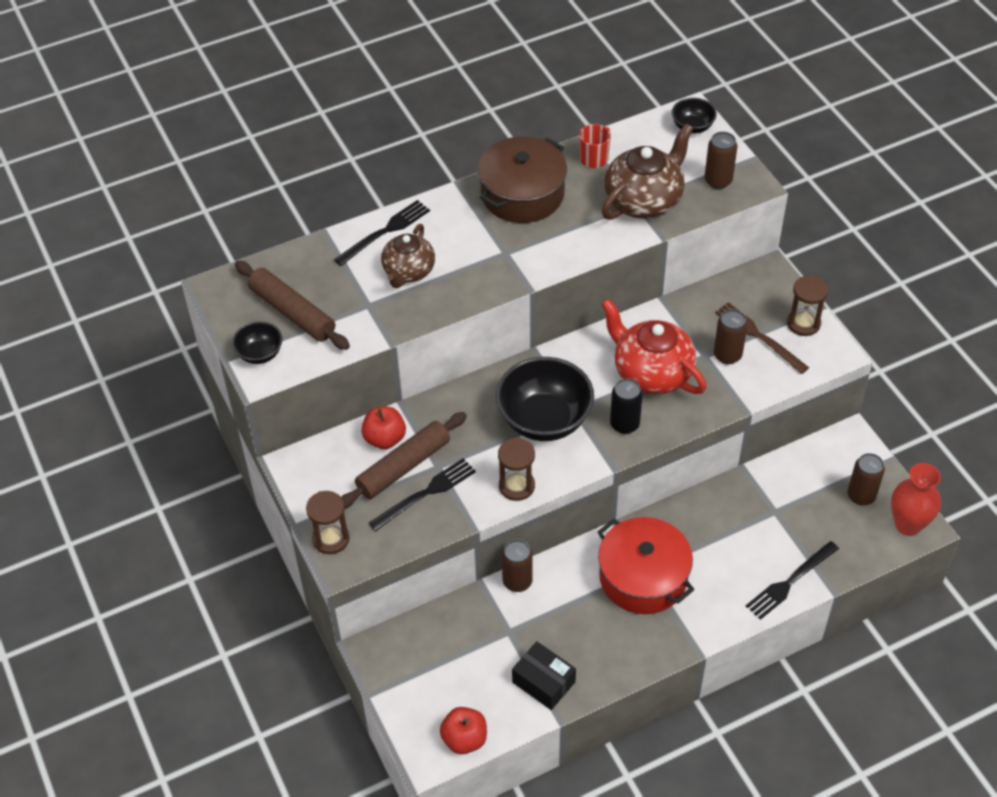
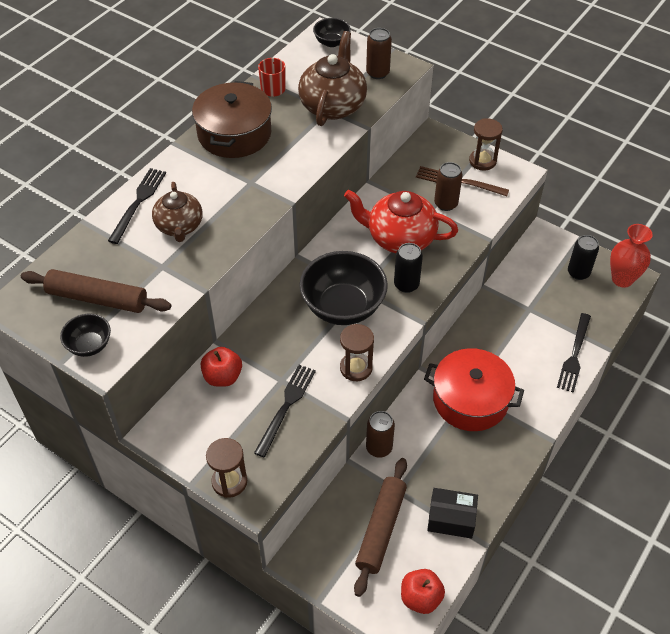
camera: 30 degrees left, 0 degrees up
brown rolling pin [341,412,467,509] -> brown rolling pin moved to [354,458,407,597]
brown can [848,453,885,506] -> black can [568,235,599,280]

